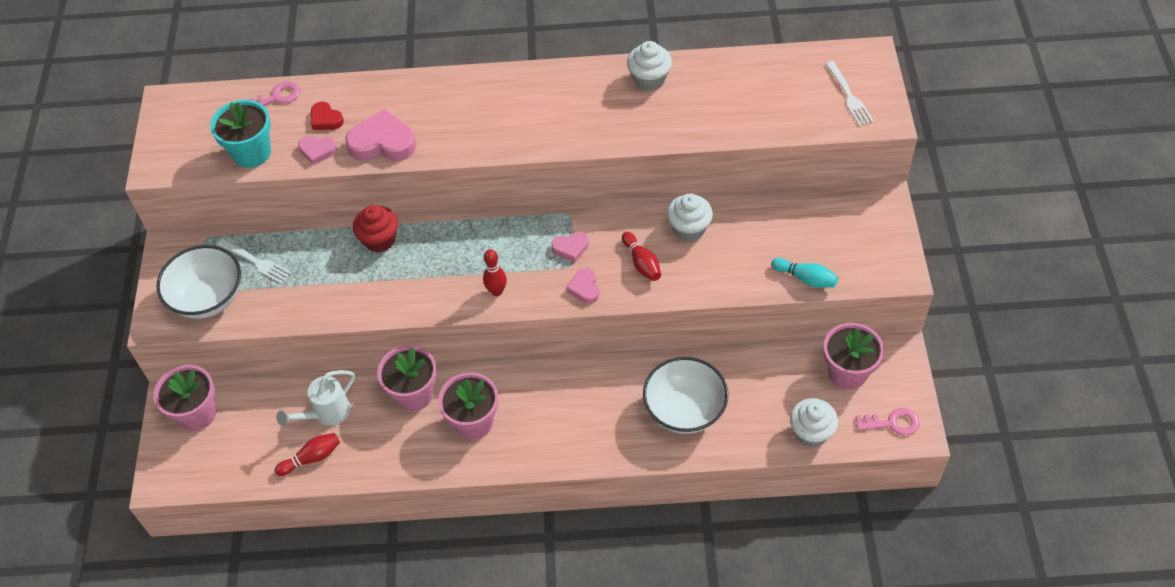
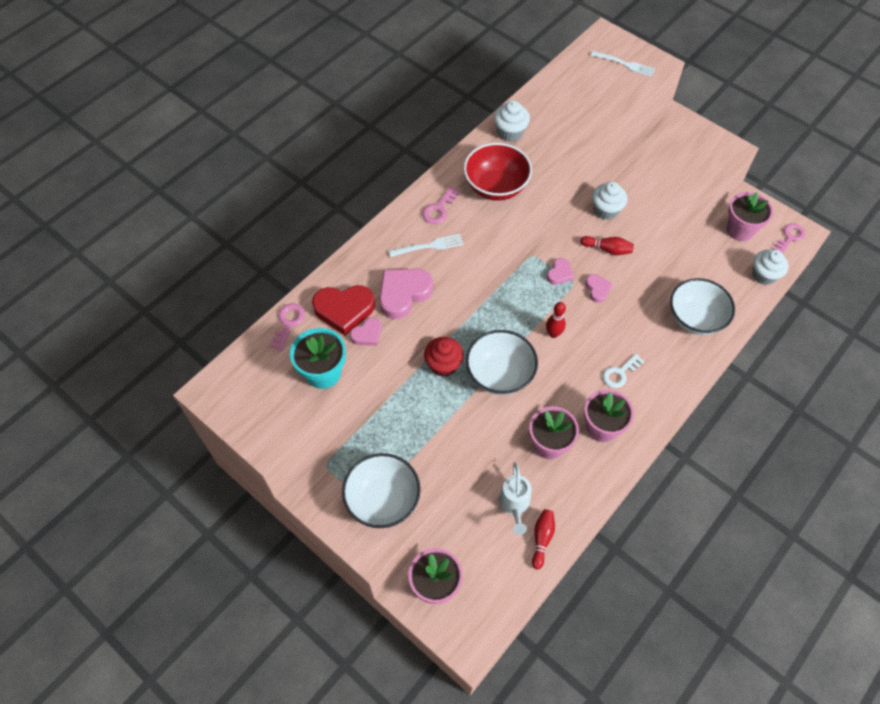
camera: 50 degrees left, 5 degrees up
white fork [217,238,291,284] -> white fork moved to [389,234,464,257]
red heart [311,101,344,130] -> red heart [312,285,375,335], size x1.83
pink heart [566,268,599,304] -> pink heart turned 135 degrees counterclockwise [585,274,612,303]
turquoise bowling pin [771,258,838,288] -> none
none -> pink key [422,186,460,224]
none -> red bowl [464,143,532,201]
none -> white bowl [466,330,538,395]
none -> white key [603,354,645,388]

